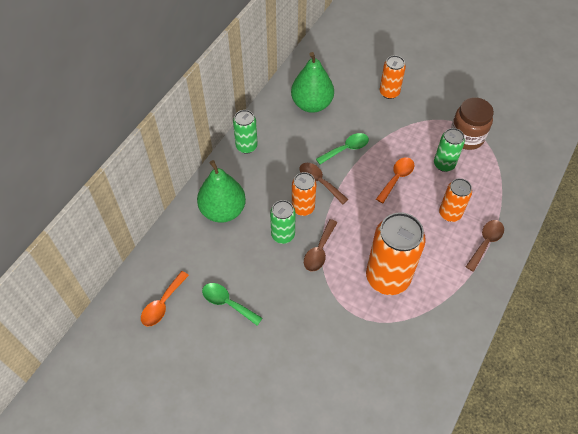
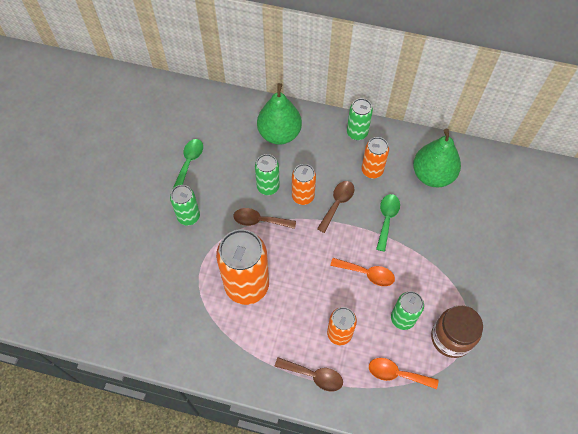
camera: 75 degrees right, 5 degrees up
orange spoon [141,271,189,327] -> orange spoon moved to [369,358,439,389]
green spoon [316,133,369,165] -> green spoon turned 120 degrees counterclockwise [376,194,400,252]
orange can [380,55,406,99] -> orange can moved to [361,137,389,178]
none -> green can [170,185,200,226]

